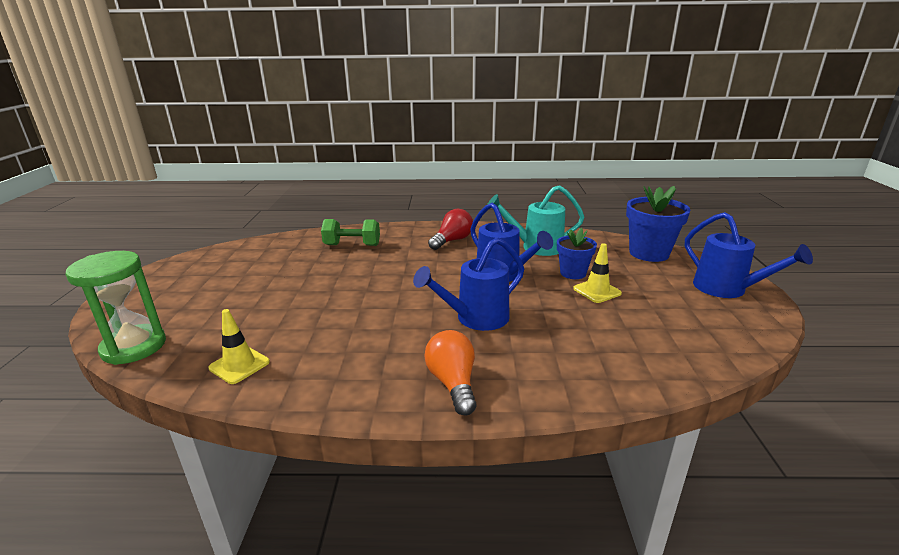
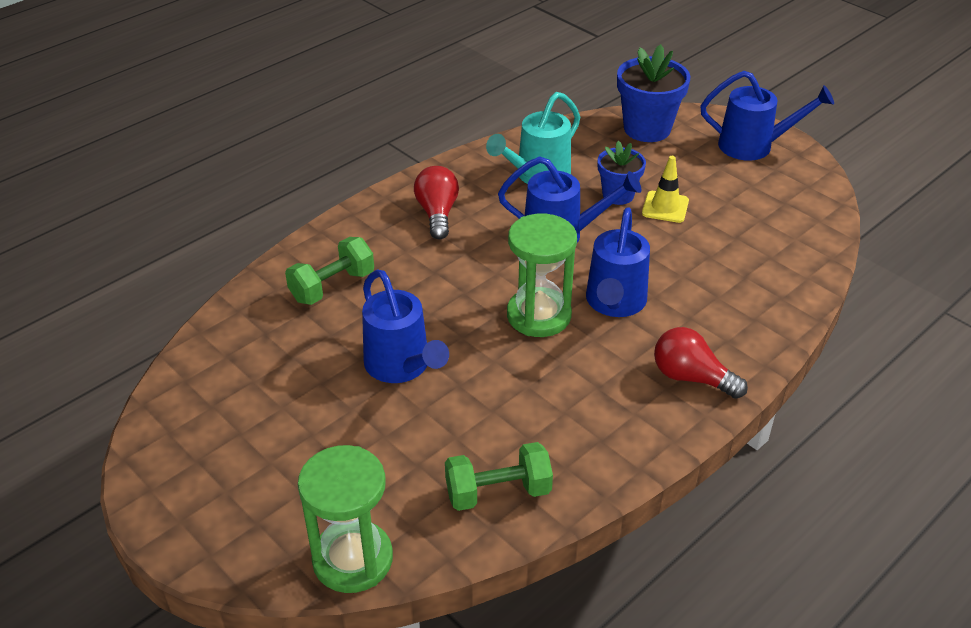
camera: 45 degrees left, 15 degrees up
yellow traffic cone [208,309,270,384] -> green dumbbell [445,442,553,511]
orange light bulb [424,330,477,416] -> red light bulb [654,327,748,399]
none -> blue watering can [362,269,449,383]
none -> green hourglass [507,214,577,337]

